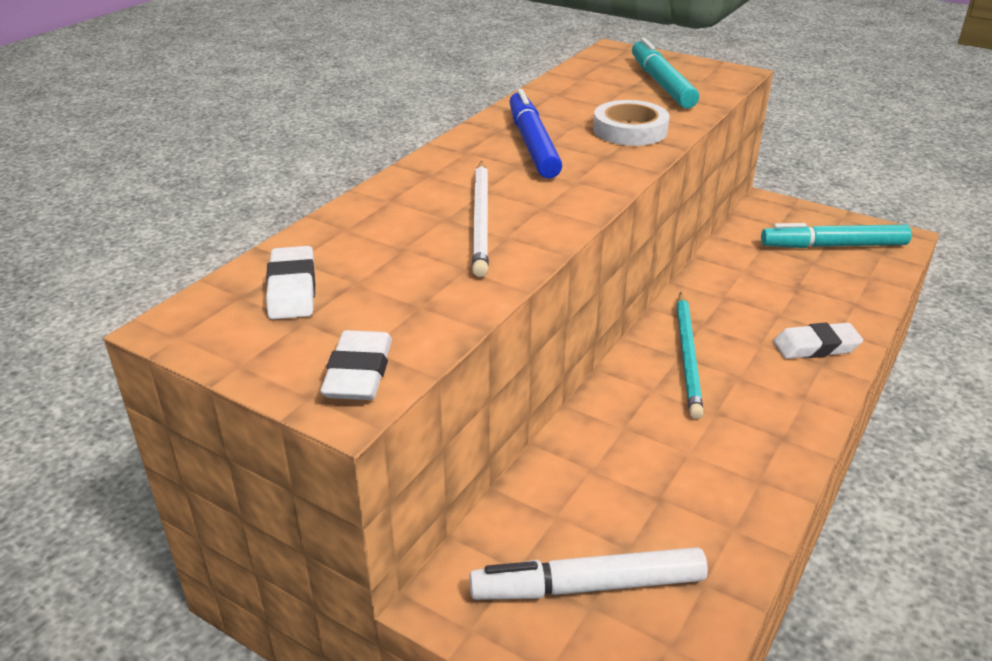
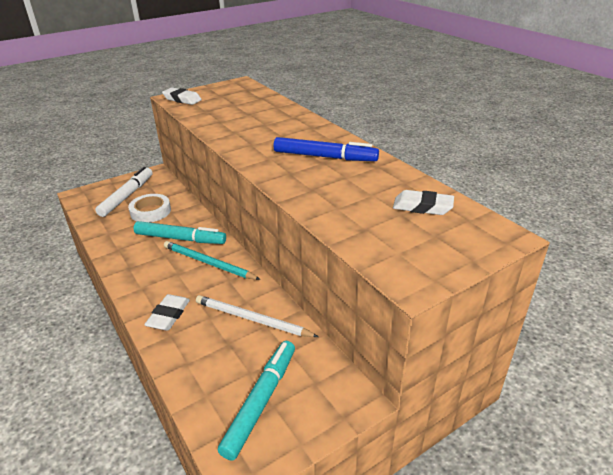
camera: 115 degrees right, 0 degrees up
white eraser [266,246,315,319] -> white eraser moved to [393,190,454,215]
white pencil [472,161,489,277] -> white pencil moved to [196,295,319,337]
white tape [593,100,669,146] -> white tape moved to [128,194,171,223]
turquoise marker [632,38,699,109] -> turquoise marker moved to [134,221,226,244]

